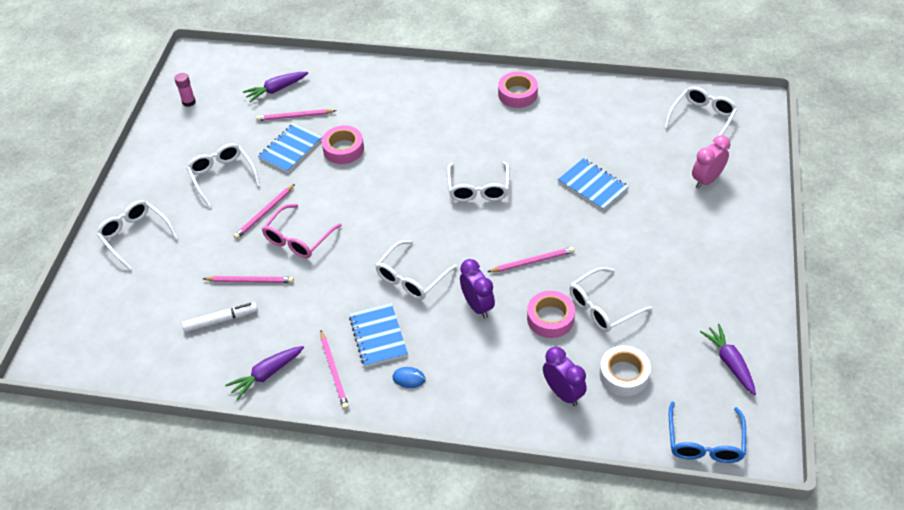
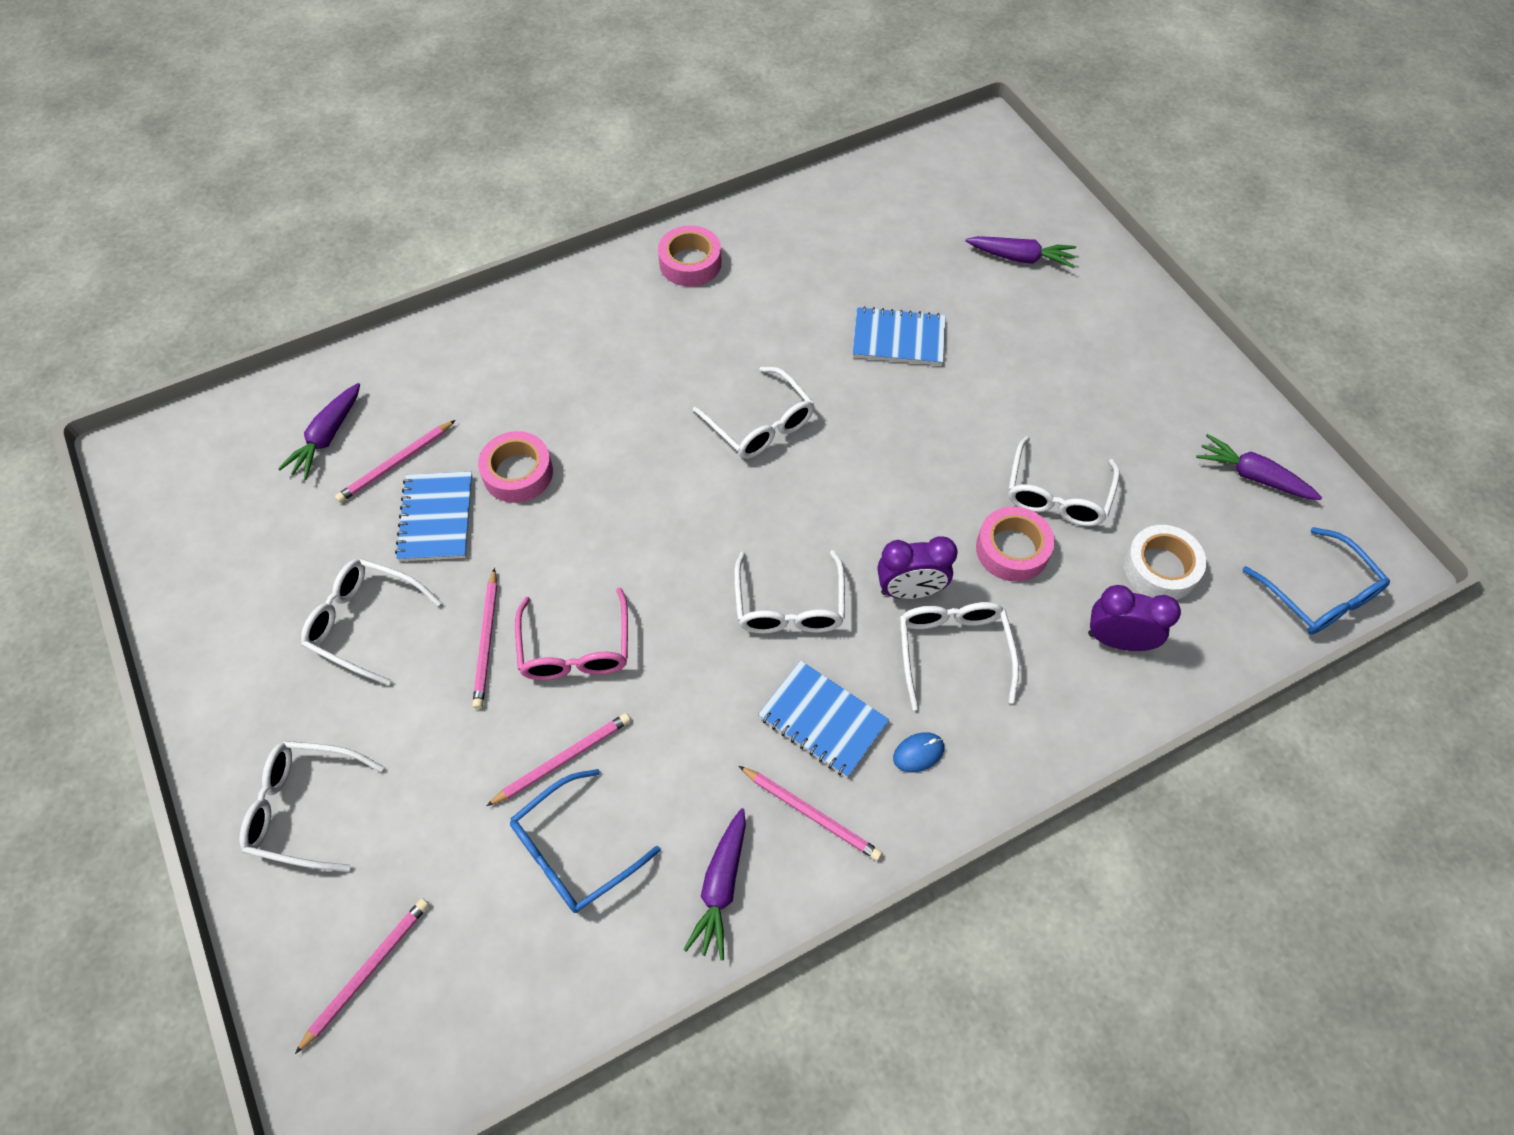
camera: 40 degrees left, 10 degrees up
pink glue stick [174,73,196,107] -> none
white marker [182,302,258,332] -> blue glasses [510,769,660,913]
purple clock [460,259,495,319] -> purple clock turned 150 degrees clockwise [877,536,957,599]
pink pencil [487,247,575,272] -> pink pencil moved to [295,898,429,1054]
white glasses [664,87,738,143] -> white glasses moved to [900,602,1019,711]
pink clock [692,135,730,189] -> purple carrot [966,236,1076,268]

